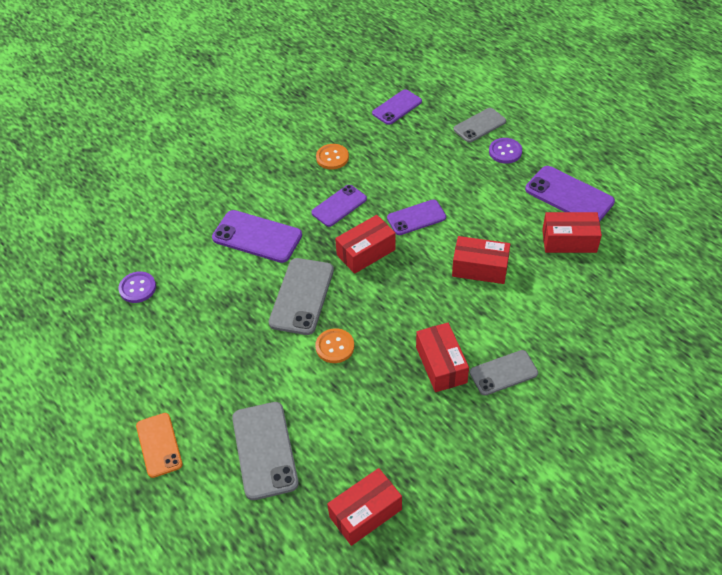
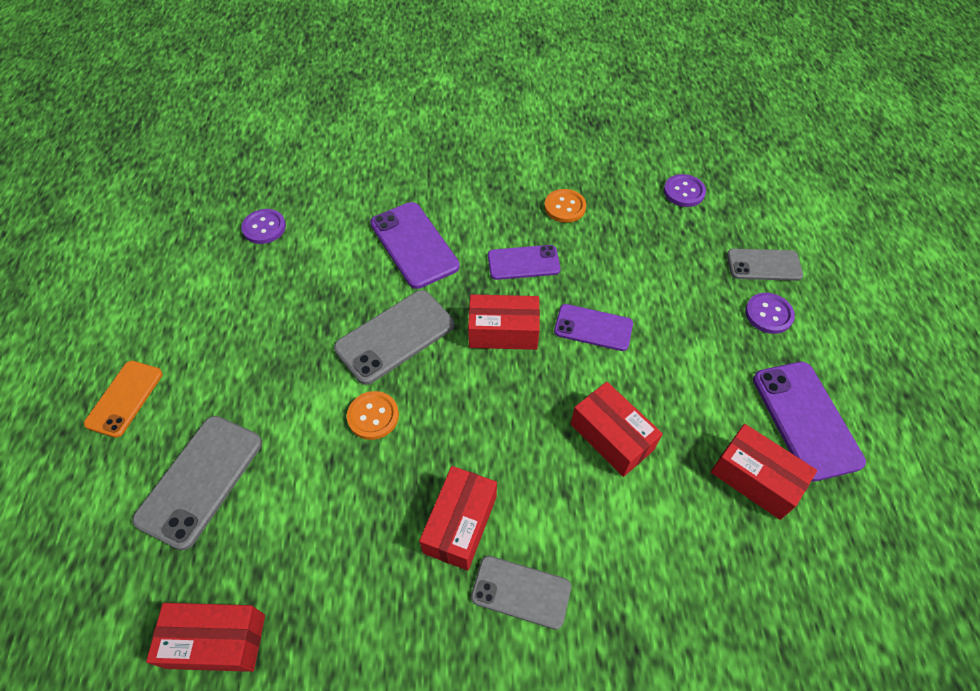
camera: 35 degrees right, 5 degrees up
purple phone [372,89,422,125] -> purple button [664,174,706,207]

